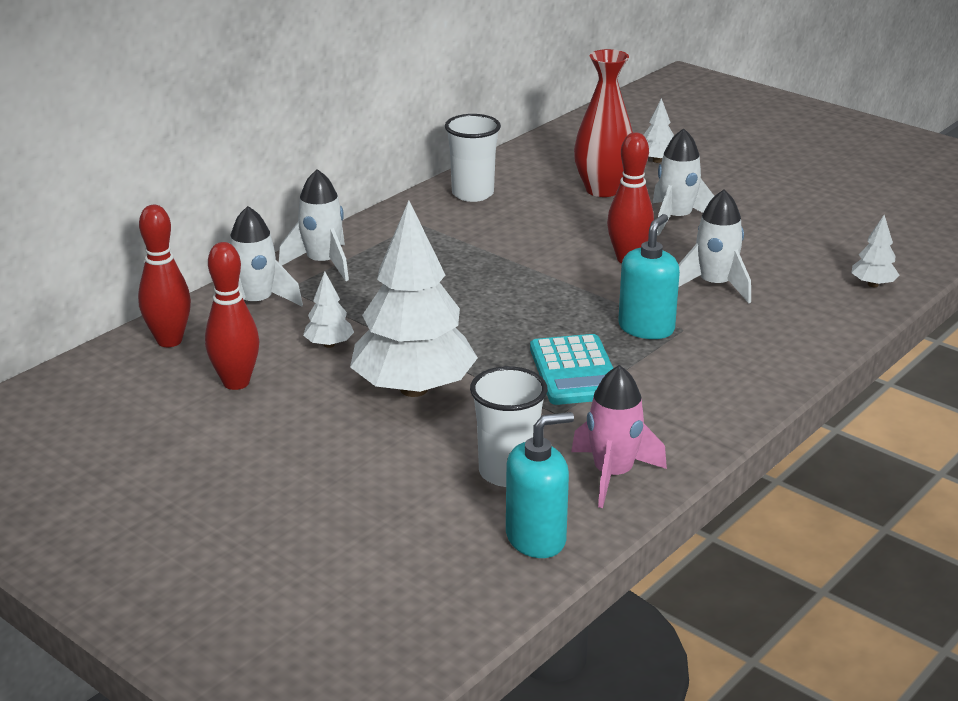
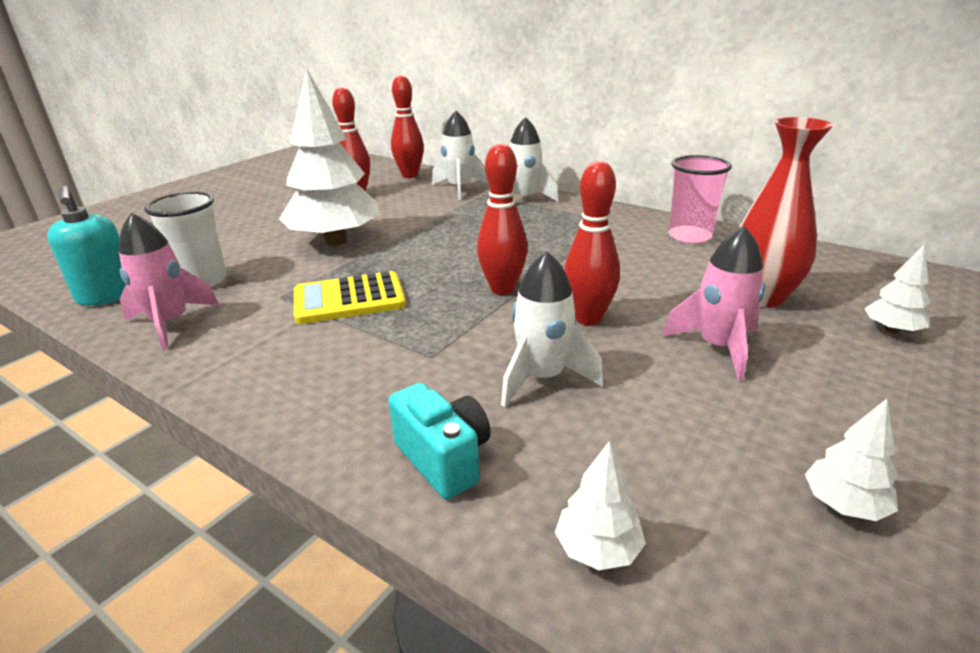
camera: 85 degrees right, 0 degrees up
white tree [303,271,354,348] -> white tree moved to [805,399,898,521]
white cup [445,114,501,202] -> pink cup [669,155,732,244]
turquoise calculator [530,334,613,405] -> yellow calculator [294,271,406,324]
turquoise soap dispenser [618,214,680,339] -> none
white rocket [653,128,714,236] -> pink rocket [662,226,765,381]
none -> turquoise camera [388,383,491,499]
none -> red bowling pin [477,143,528,295]

